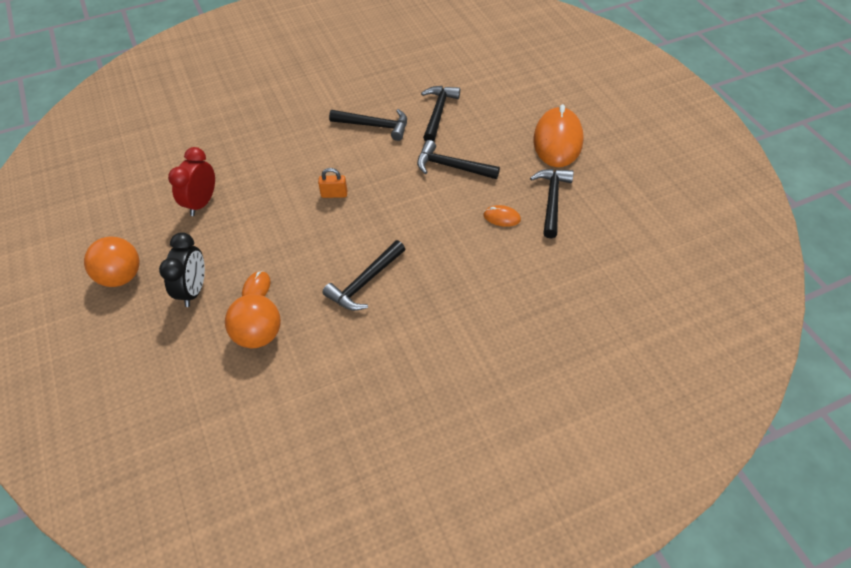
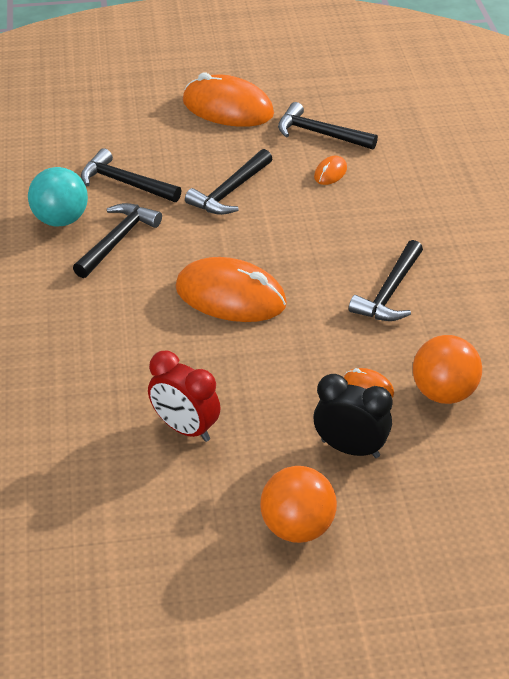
camera: 75 degrees left, 10 degrees down
orange padlock [318,168,347,198] -> orange mouse [175,257,287,322]
black hammer [322,240,405,311] -> black hammer turned 60 degrees clockwise [349,240,423,321]
none -> turquoise ball [28,167,88,227]

